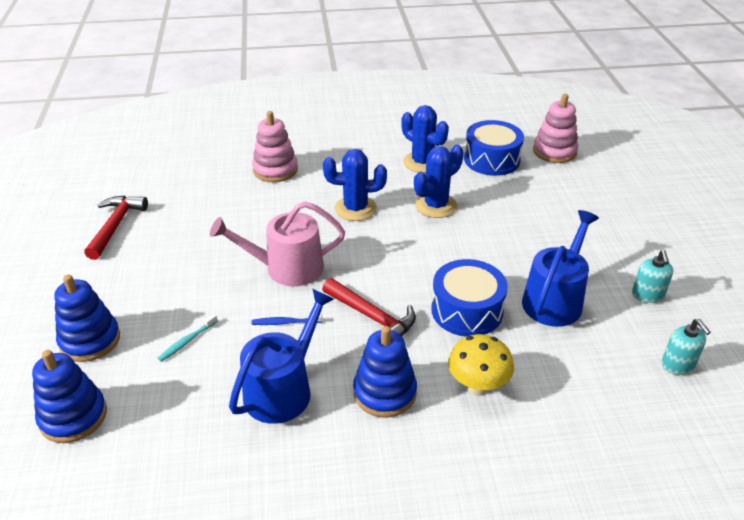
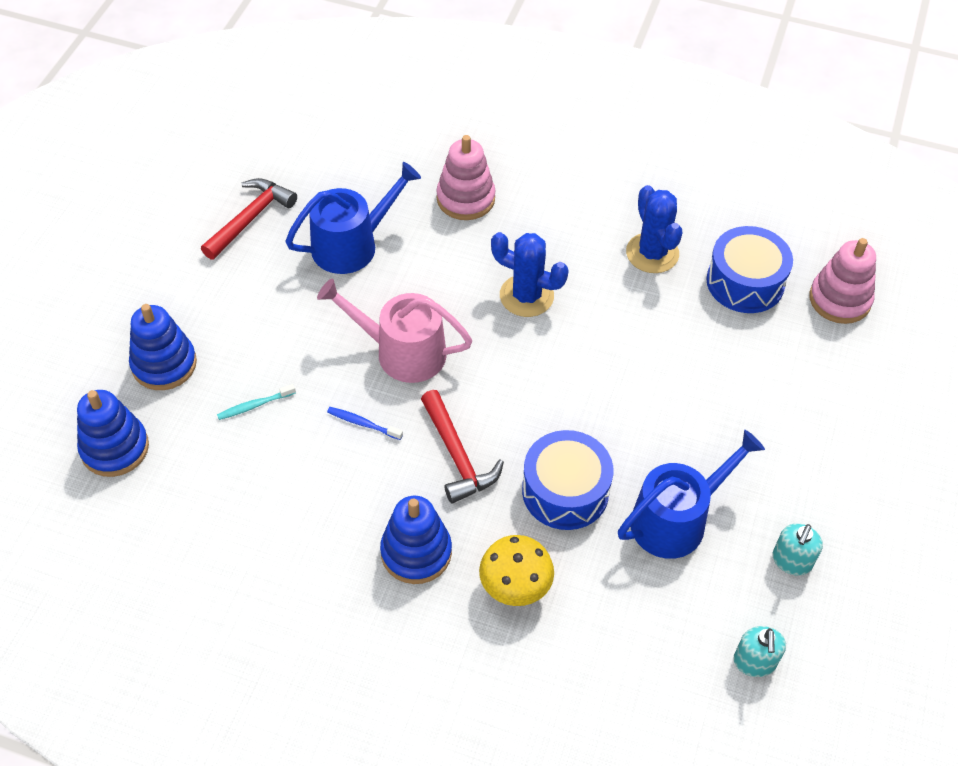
camera: 25 degrees right, 15 degrees up
blue watering can [229,289,334,424] -> blue watering can moved to [285,162,421,274]
blue cactus [414,145,464,218] -> none

